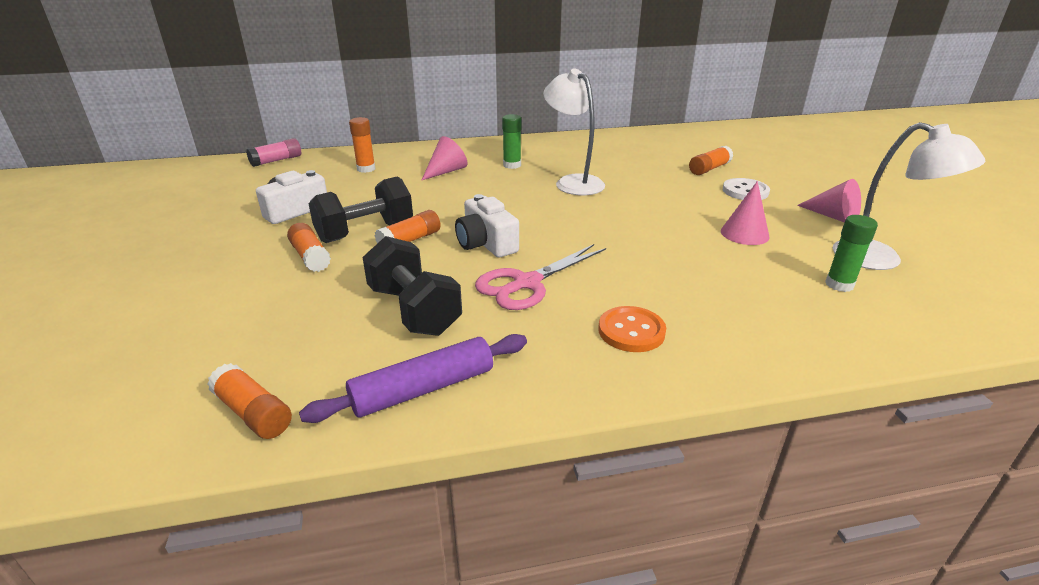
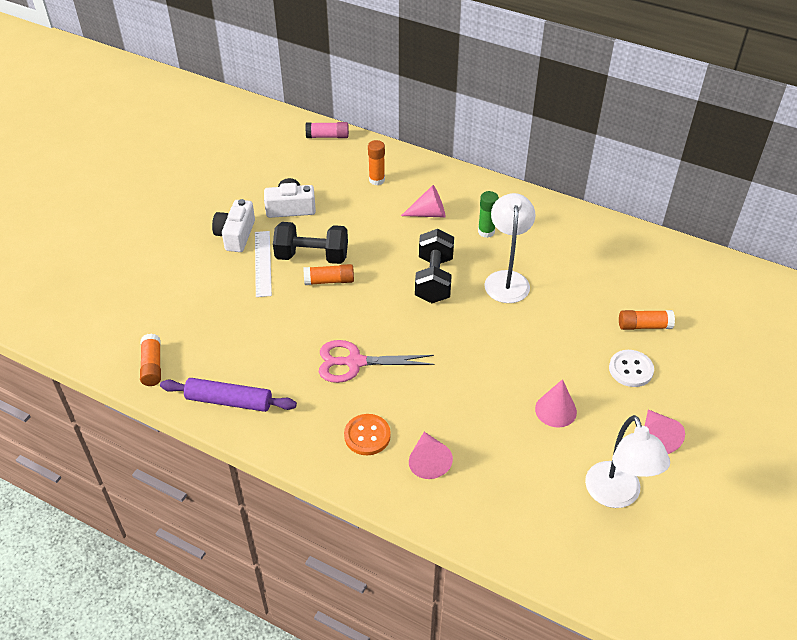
camera: 40 degrees right, 15 degrees up
orange glue stick [287,223,331,272] -> white ruler [255,231,272,297]
black dumbbell [362,236,462,336] -> black dumbbell moved to [415,229,454,303]
white camera [455,194,519,257] -> white camera moved to [212,199,255,252]
green glue stick [825,215,878,292] -> none
none -> pink cone [409,432,453,479]

